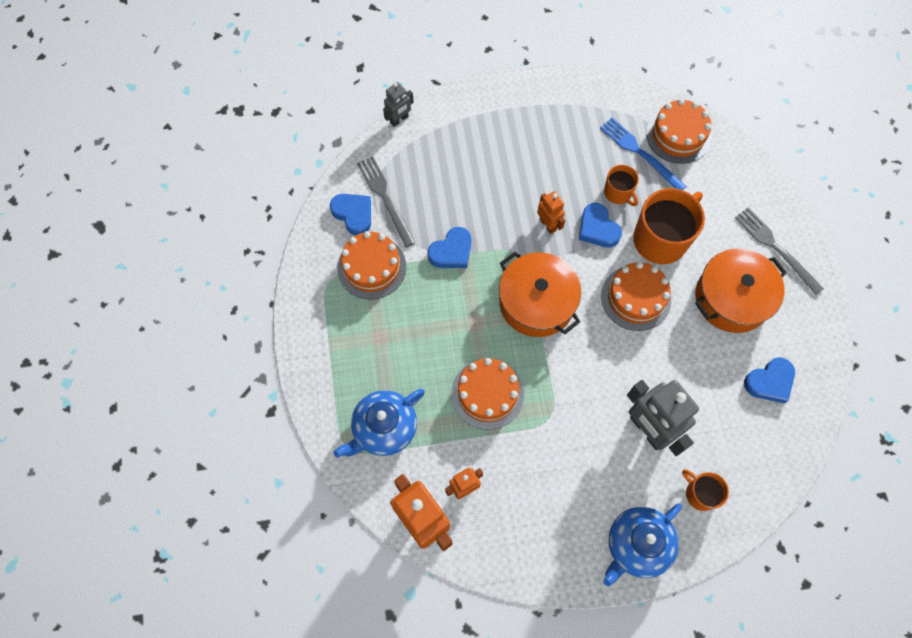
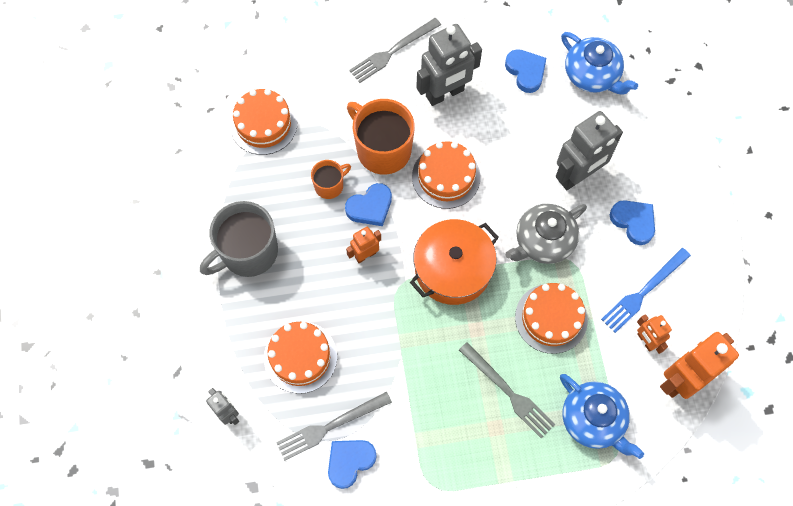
camera: 90 degrees left, 0 degrees up
orange cake [337,231,406,299] -> orange cake moved to [264,322,337,394]
blue heart [428,227,471,268] -> blue heart moved to [610,200,655,245]
blue fork [600,118,687,190] -> blue fork moved to [601,248,691,333]
blue teapot [603,503,682,586] -> blue teapot moved to [561,32,638,94]
orange mug [682,470,729,511] -> none
orange pot [695,248,787,333] -> grey robot [416,24,482,106]
none -> grey mug [200,201,278,277]
none -> grey fork [459,342,555,439]
none -> grey teapot [505,204,587,264]

